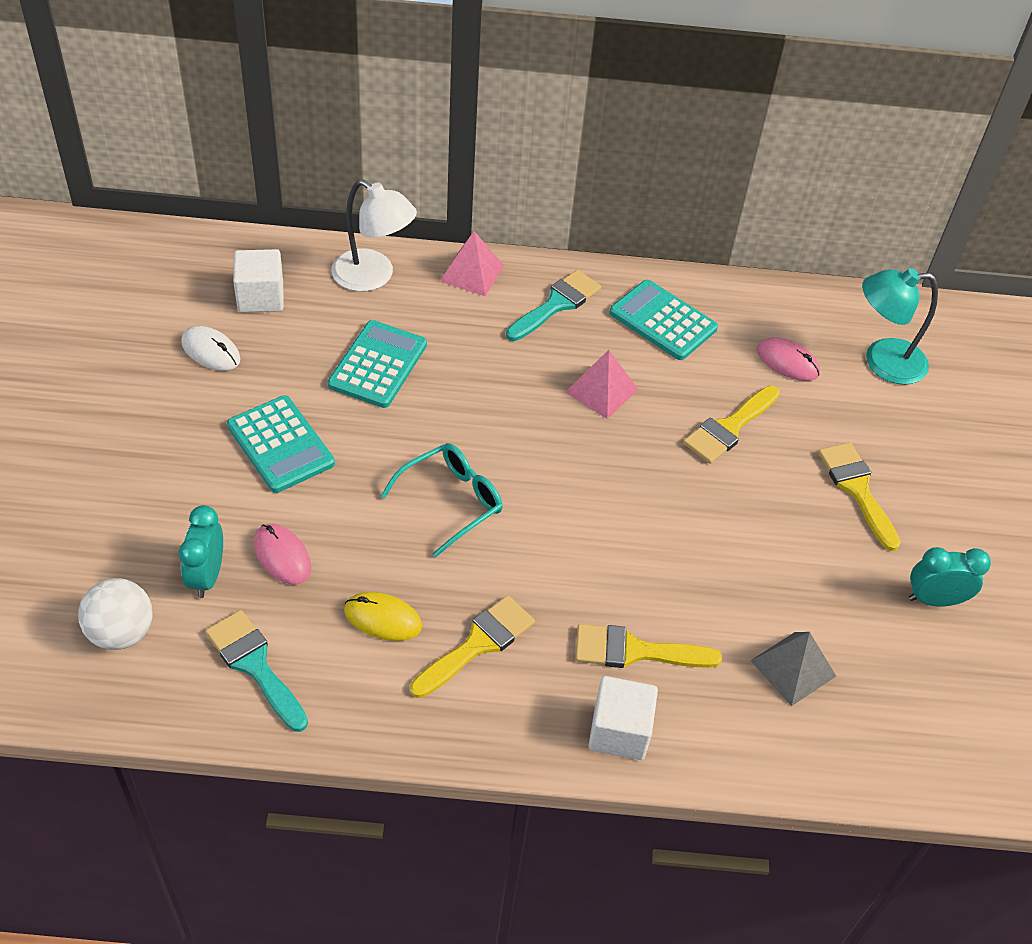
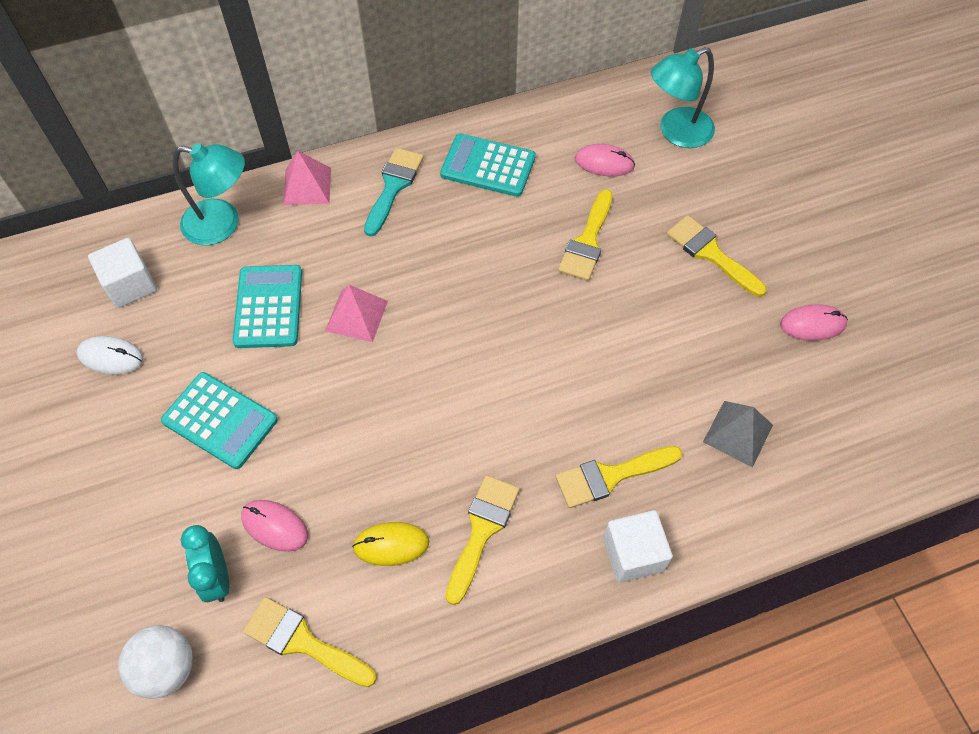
camera: 20 degrees left, 10 degrees up
turquoise brush [205,610,308,732] -> yellow brush [243,597,377,687]
white lamp [331,179,417,292] -> turquoise lamp [173,143,245,245]
turquoise glasses [381,443,503,557] -> none
pink pyramid [566,350,639,419] -> pink pyramid moved to [325,285,388,342]
turquoise clock [909,547,991,607] -> pink mouse [780,304,848,341]

